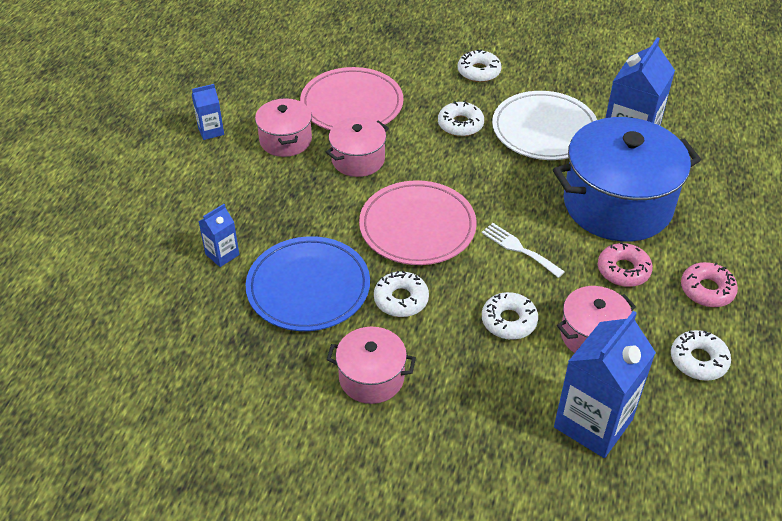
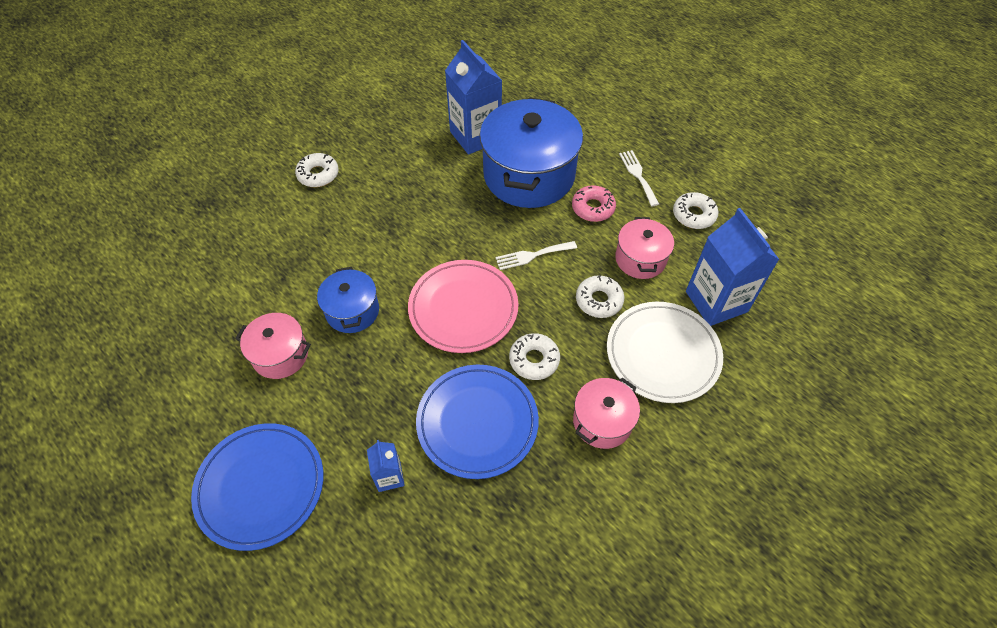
camera: 60 degrees left, 10 degrees up
blue carton [192,84,224,140] -> none
pink plate [300,67,403,130] -> none
pink pot [326,117,389,177] -> blue pot [317,267,379,333]
white donut [438,101,484,137] -> none
white plate [492,91,597,160] -> white plate moved to [607,302,723,403]
pink donut [681,262,738,307] -> white fork [619,150,659,206]
none -> blue plate [191,423,323,551]

